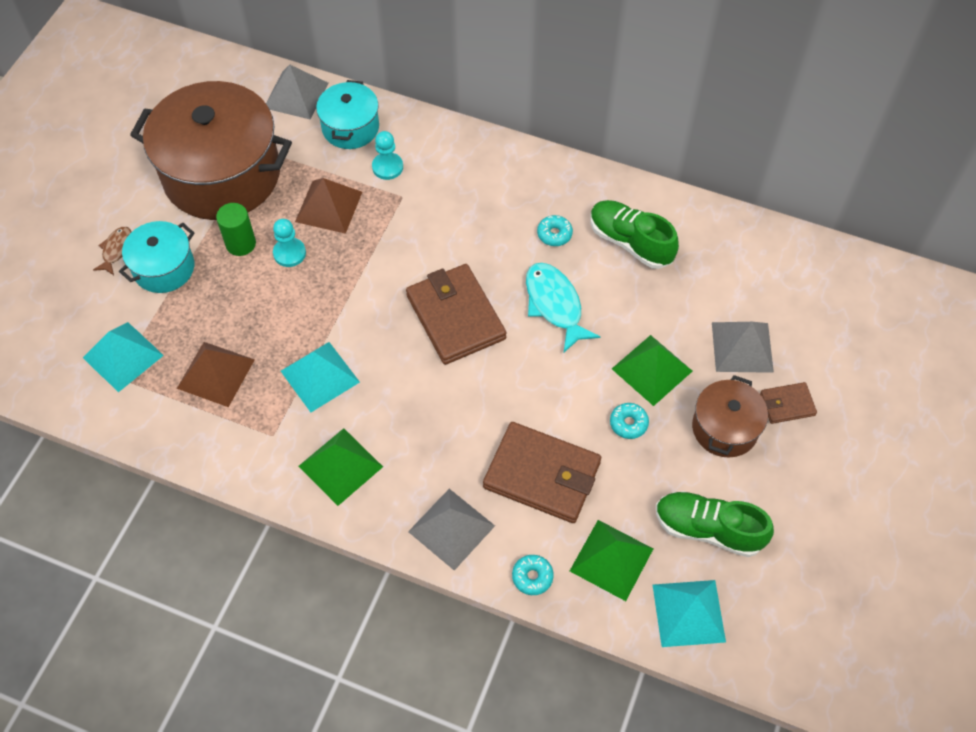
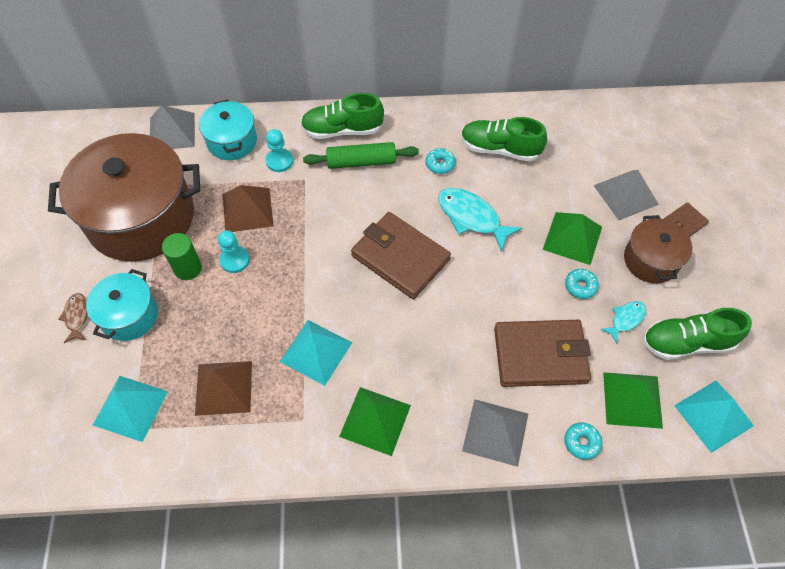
camera: 25 degrees left, 0 degrees up
none -> green shoe [301,93,384,139]
none -> green rolling pin [303,142,419,169]
none -> turquoise fish [600,301,646,343]

